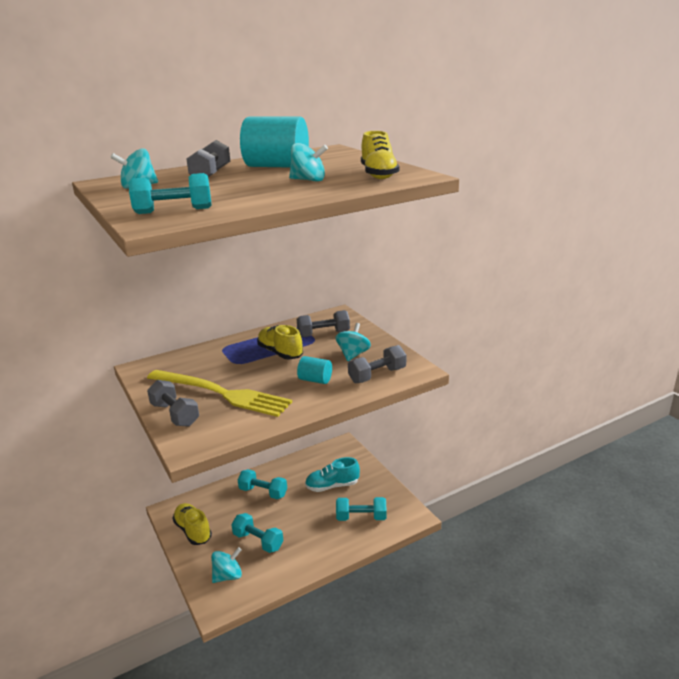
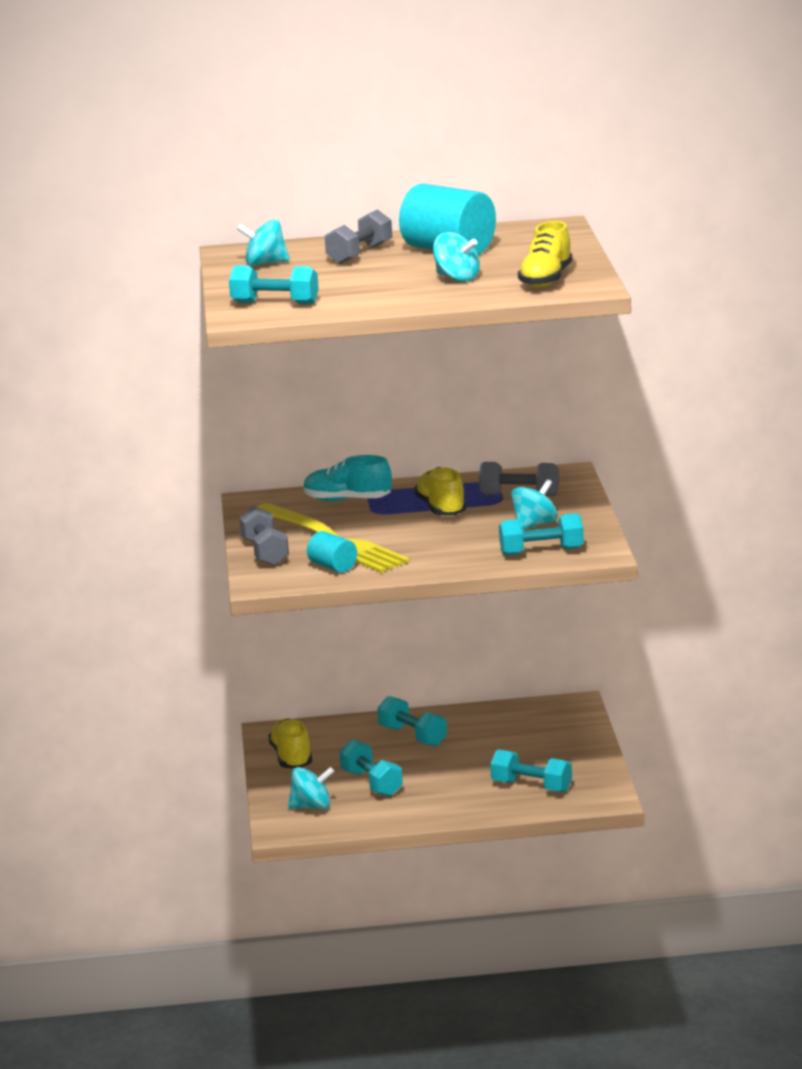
camera: 25 degrees right, 5 degrees down
turquoise cylinder [297,356,332,384] -> turquoise cylinder moved to [307,531,357,573]
turquoise shoe [305,457,360,492] -> turquoise shoe moved to [303,455,392,501]
grey dumbbell [348,345,406,383] -> turquoise dumbbell [499,513,584,556]

